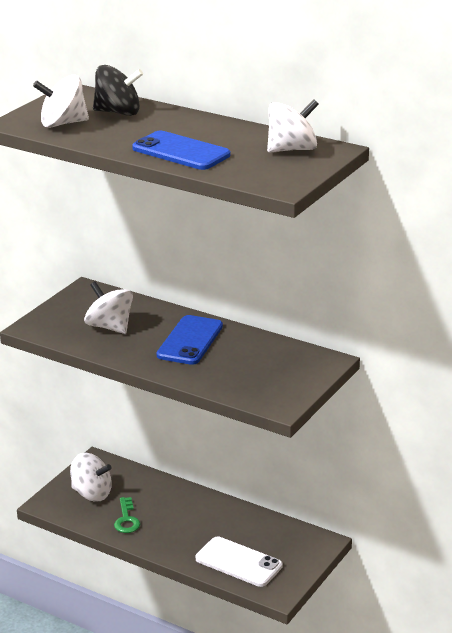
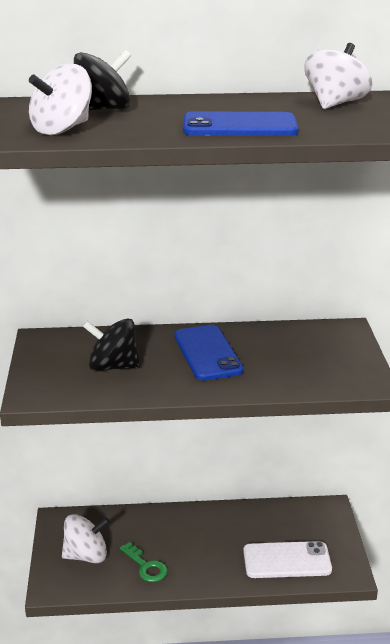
camera: 35 degrees left, 0 degrees up
white spinning top [84,281,133,334] -> black spinning top [83,318,140,372]

